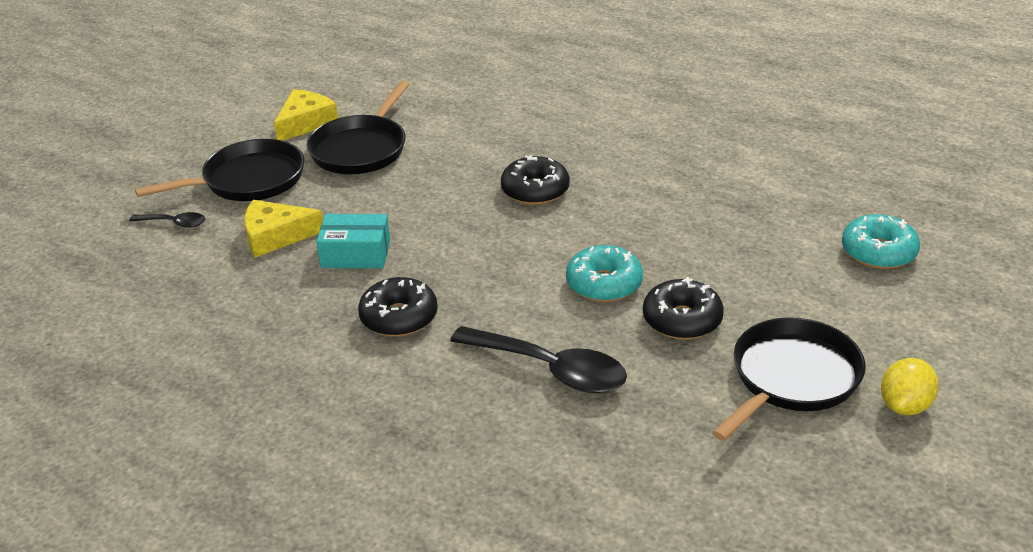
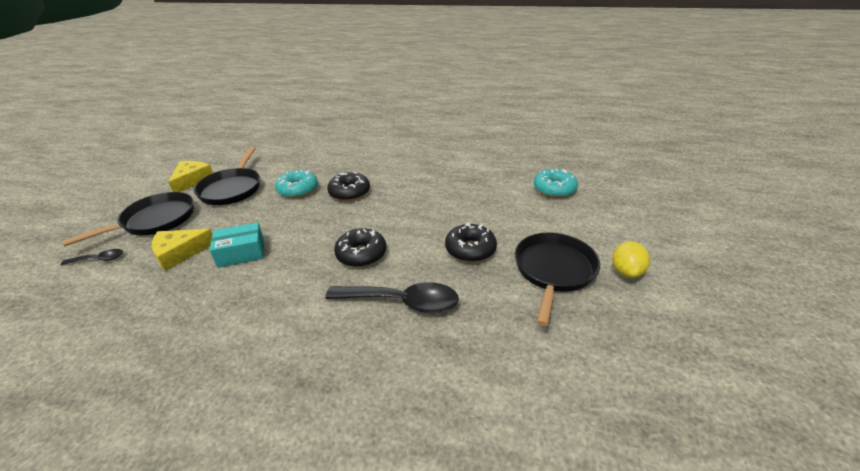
camera: 20 degrees left, 0 degrees up
black donut [358,277,438,337] -> black donut moved to [334,228,386,267]
turquoise donut [566,245,643,302] -> turquoise donut moved to [275,170,318,198]

